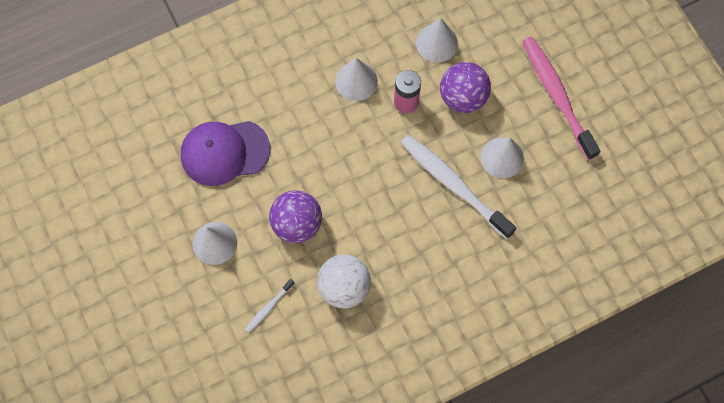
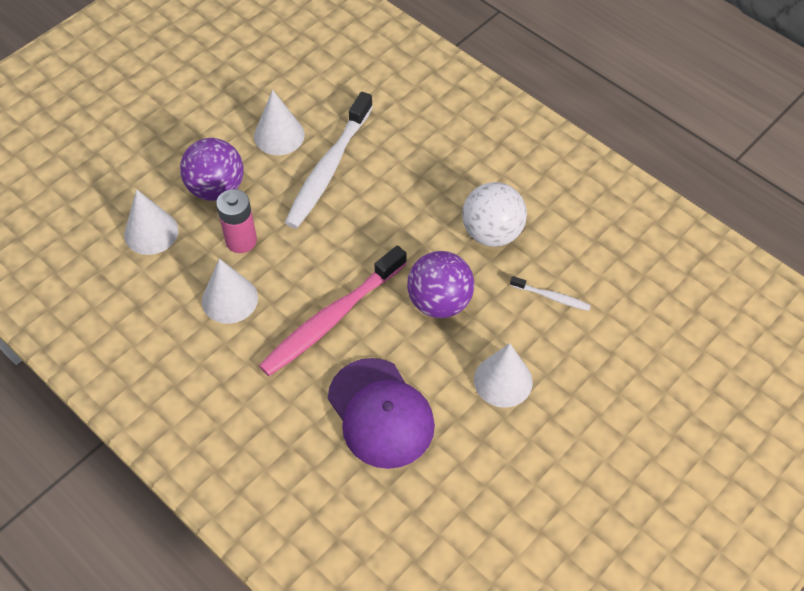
camera: 110 degrees left, 15 degrees down
pink toothbrush [522,37,600,160] -> pink toothbrush moved to [259,246,407,376]

